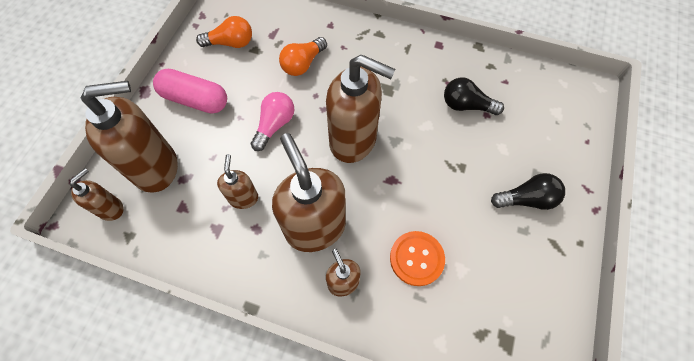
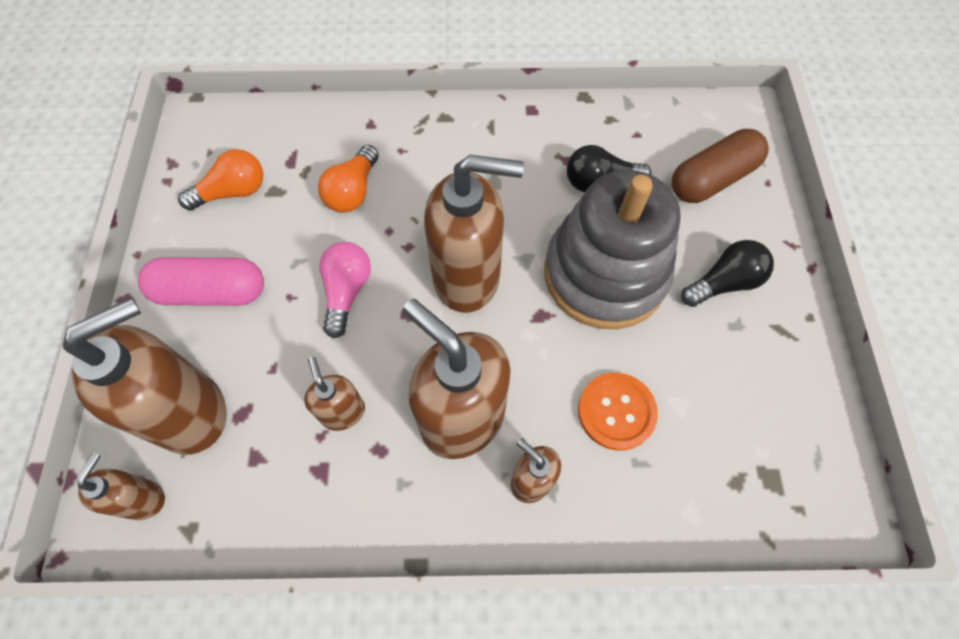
camera: 20 degrees left, 0 degrees up
none -> grey stacking toy [544,170,681,329]
none -> brown capsule [672,129,769,203]

